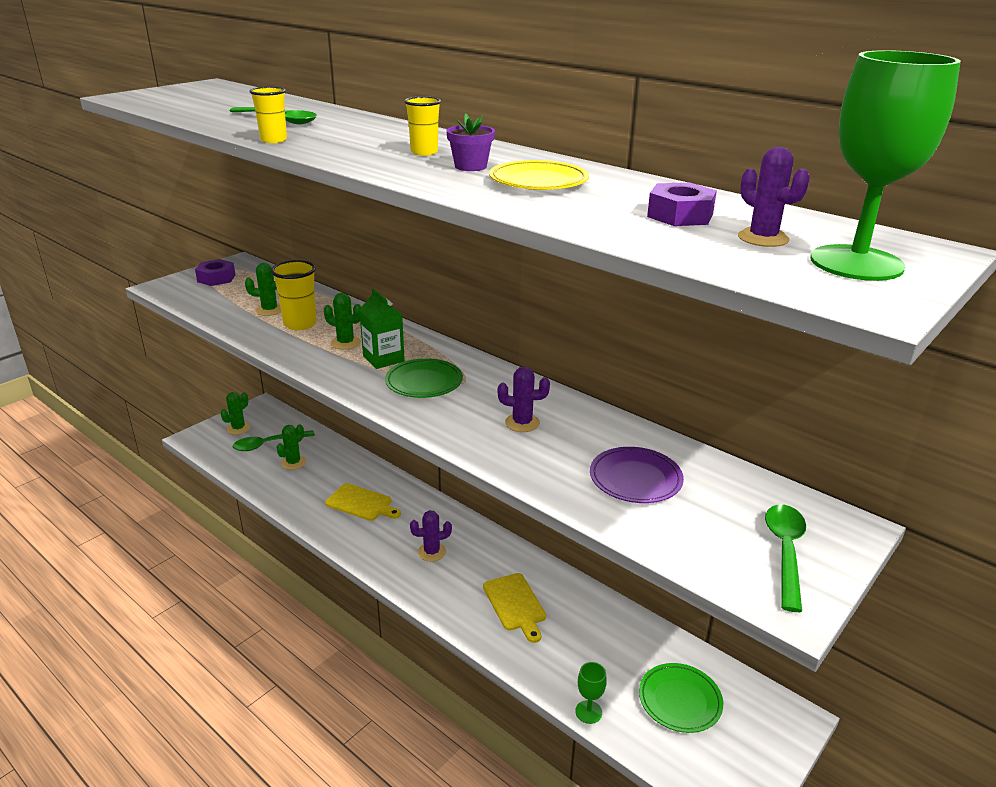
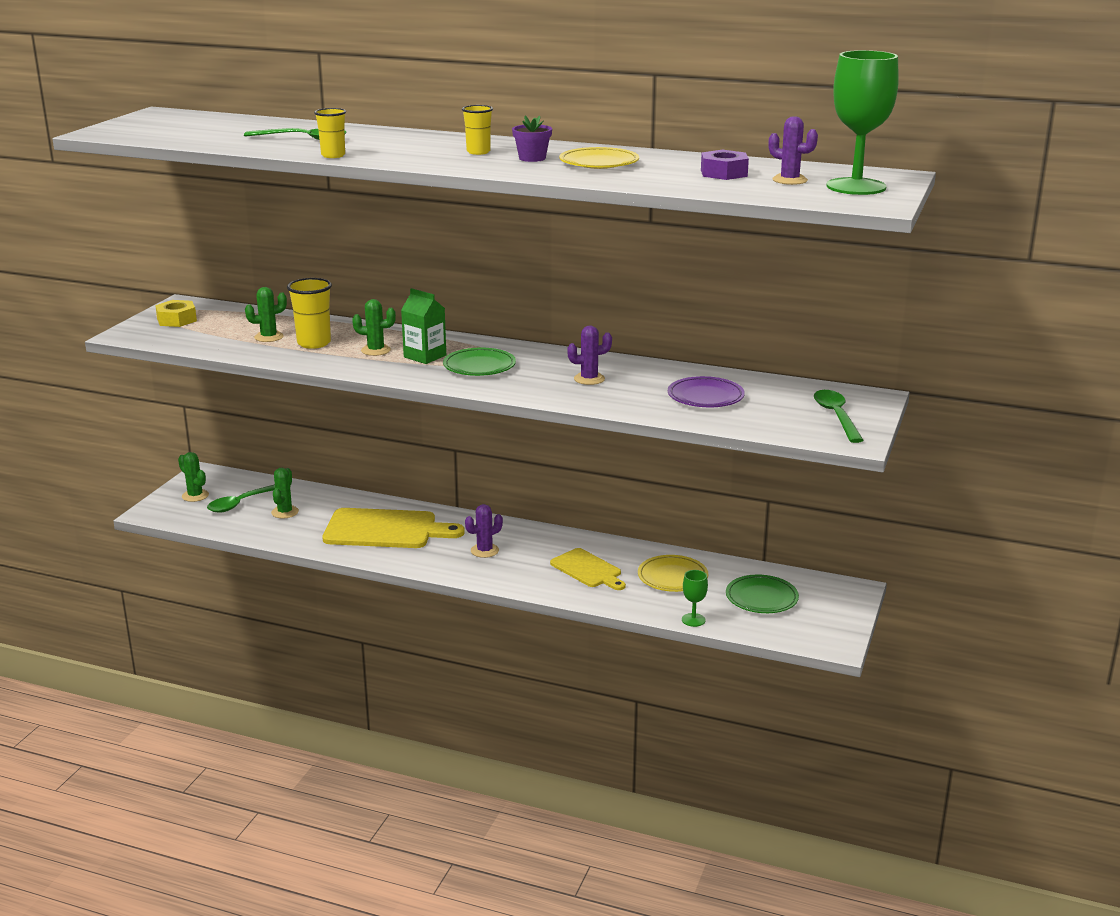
camera: 20 degrees left, 5 degrees down
purple nut [195,259,236,286] -> yellow nut [155,300,197,327]
green cactus [221,392,250,435] -> green cactus turned 60 degrees counterclockwise [178,452,209,502]
yellow cutting board [325,483,401,521] -> yellow cutting board [322,508,465,548], size x1.67
none -> yellow plate [638,555,708,592]

